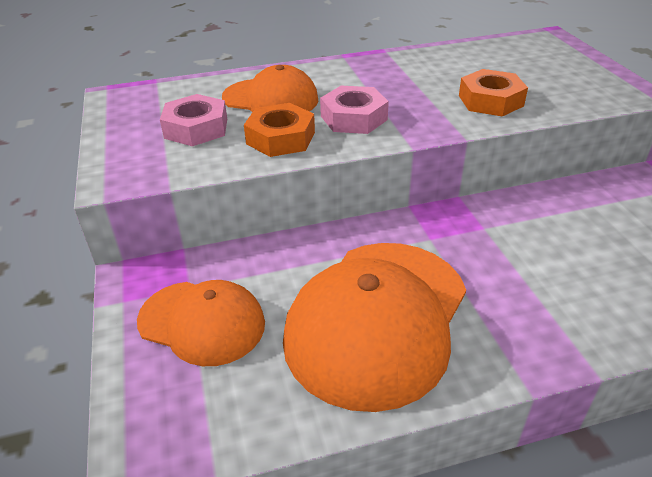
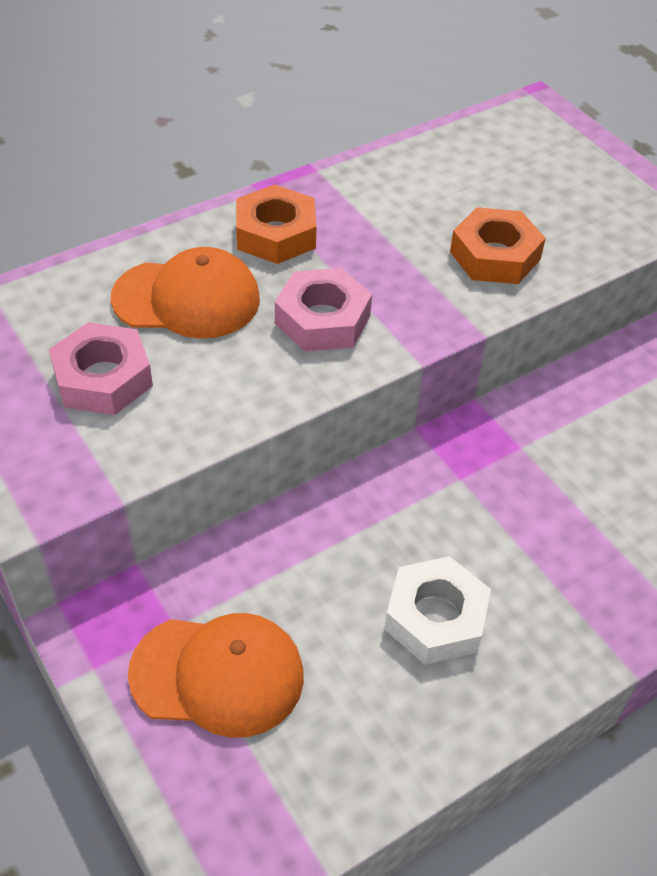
camera: 20 degrees left, 10 degrees up
orange nut [244,103,315,157] -> orange nut moved to [236,184,317,264]
orange cap [283,243,466,412] -> white nut [384,556,491,665]

